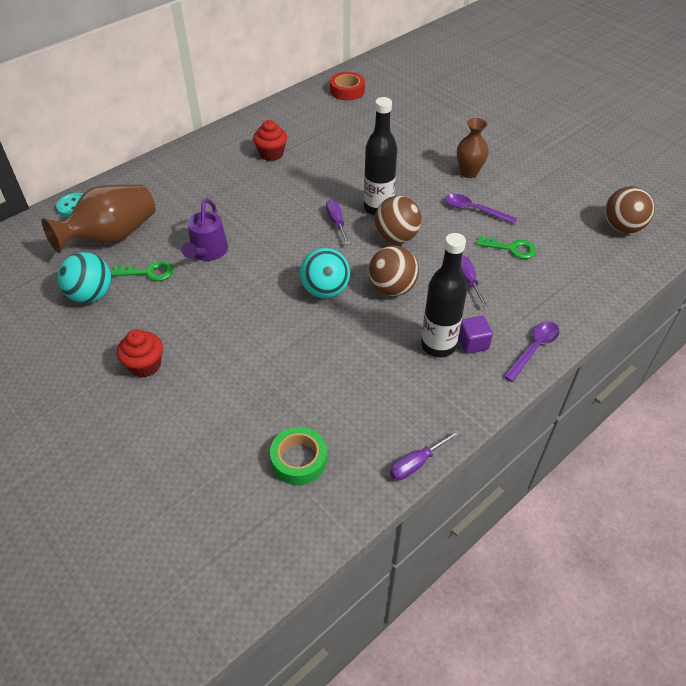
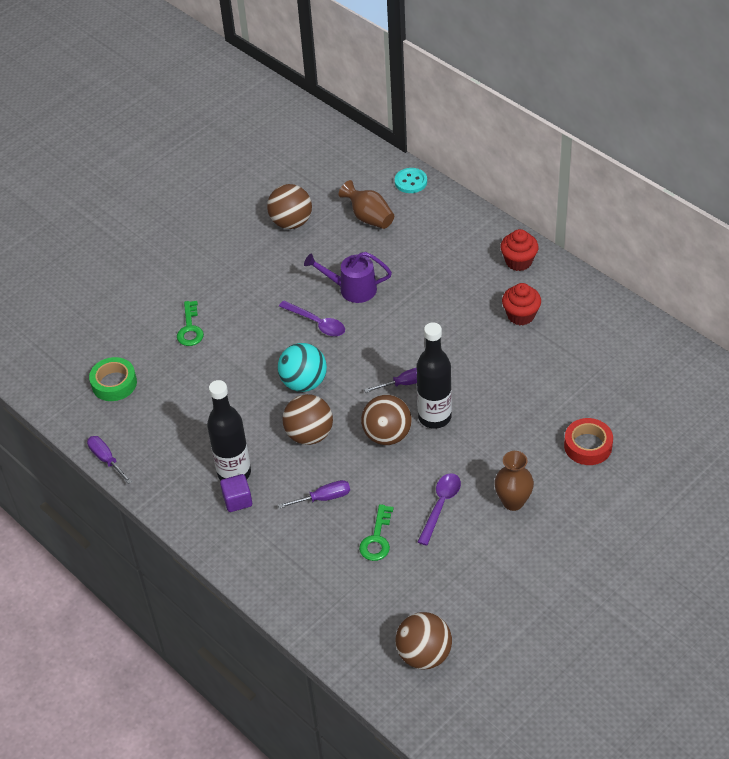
camera: 90 degrees right, 0 degrees up
brown vase [42,184,155,253] -> brown vase [339,180,394,229], size x0.60
turquoise ball [57,252,112,303] -> brown ball [267,184,312,229]
green key [111,261,174,281] -> green key moved to [177,301,204,346]
red cupcake [117,330,163,377] -> red cupcake moved to [500,229,539,271]
red tape [330,72,365,101] -> red tape moved to [564,418,613,465]
purple spoon [503,321,560,382] -> purple spoon moved to [279,301,345,337]

